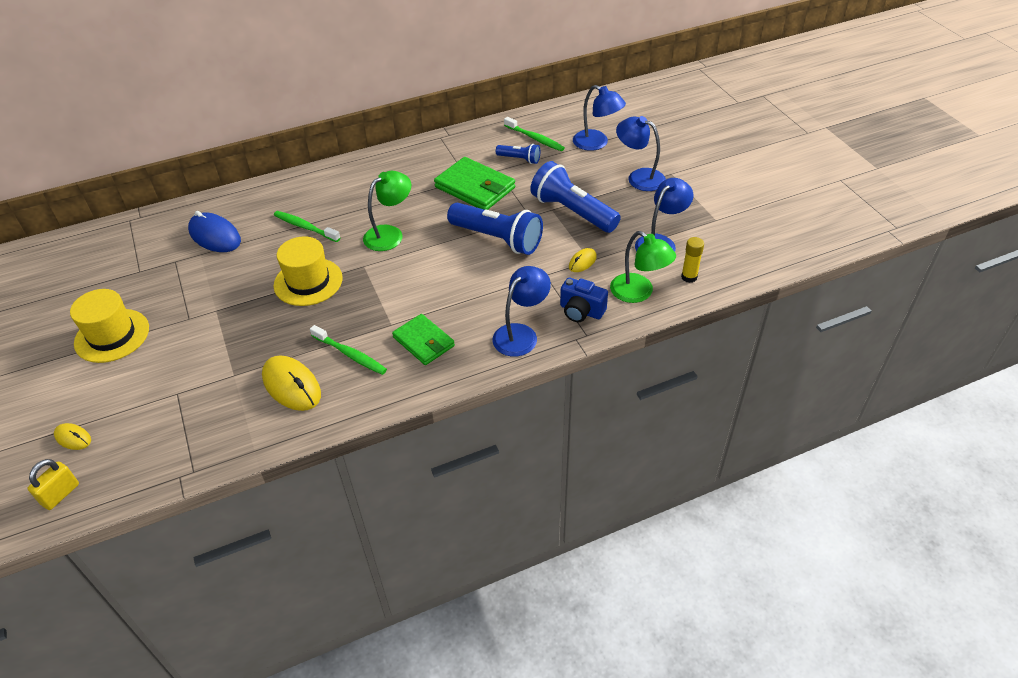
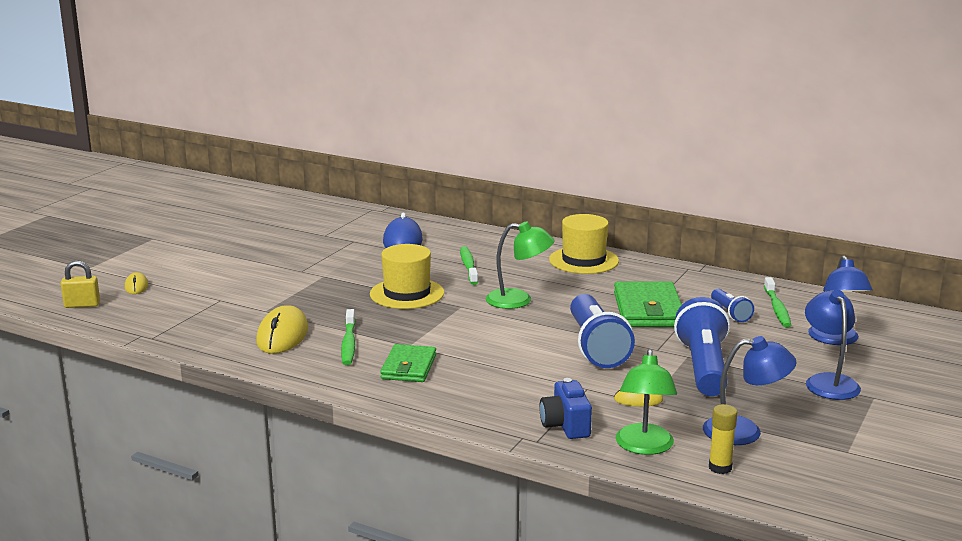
camera: 50 degrees right, 25 degrees down
yellow hat [70,289,149,363] -> yellow hat moved to [549,214,619,274]
blue lamp [492,266,551,357] -> none

